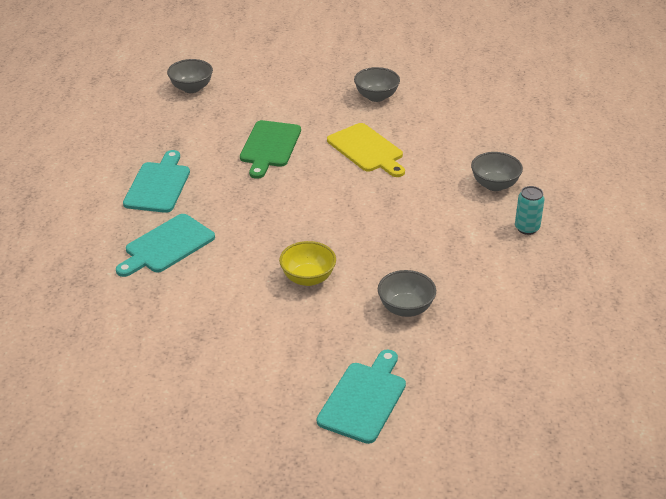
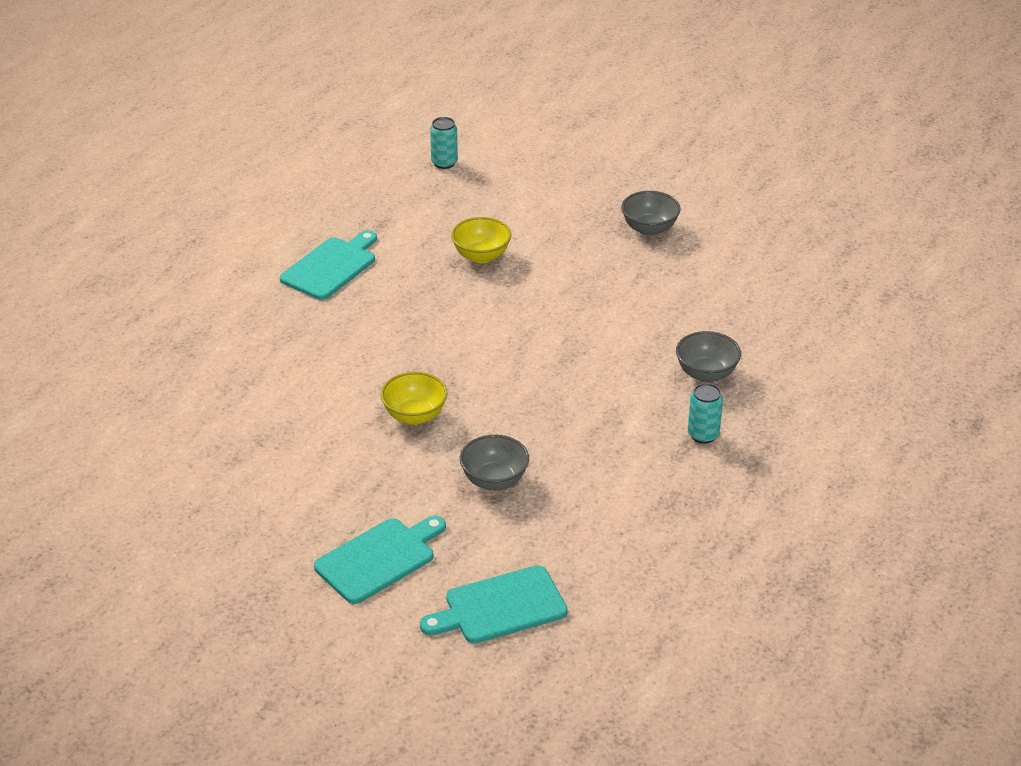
camera: 25 degrees right, 0 degrees up
turquoise cutting board [116,214,215,277] -> turquoise cutting board moved to [420,565,568,644]
grey bowl [167,59,213,93] -> turquoise can [430,117,458,169]
green cutting board [240,120,301,179] -> yellow bowl [451,217,511,263]
yellow cutting board [327,123,405,177] -> none

